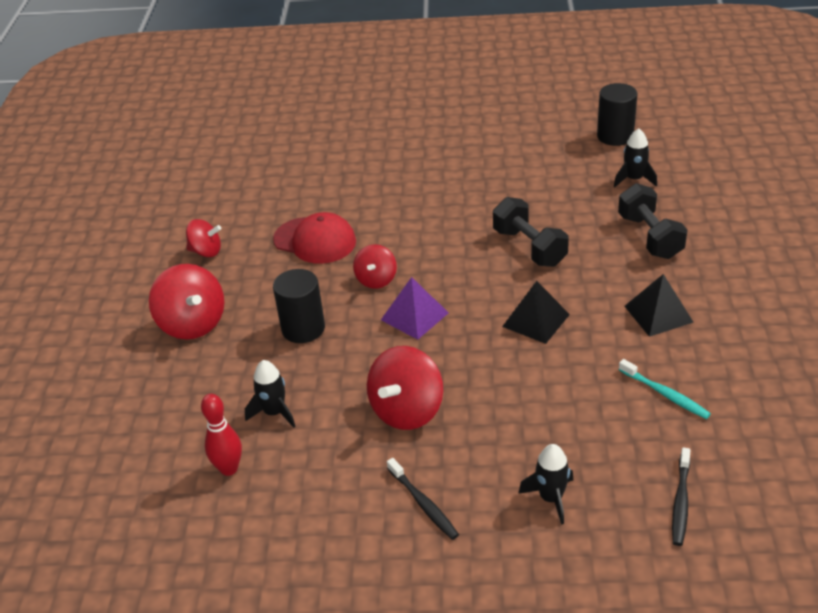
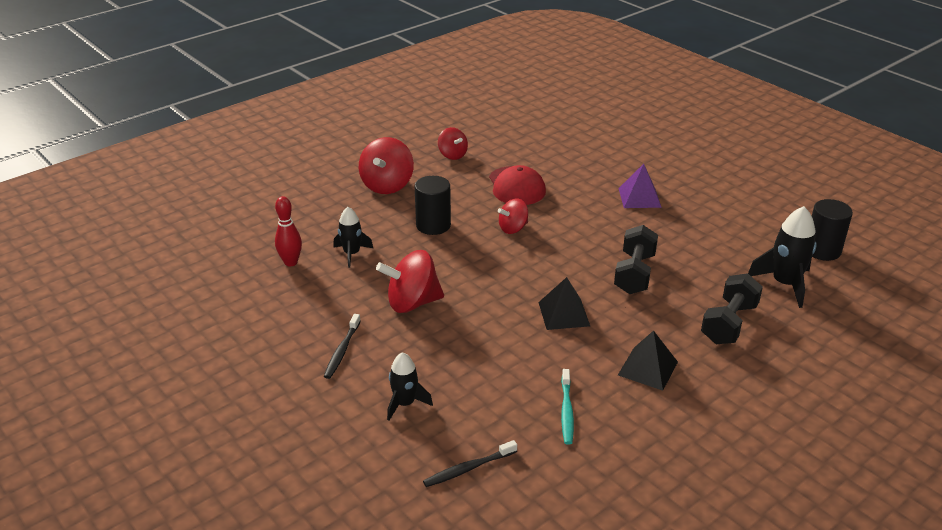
camera: 45 degrees right, 5 degrees down
purple pyramid [381,277,449,340] -> purple pyramid moved to [618,164,662,208]
black rocket [614,129,657,187] -> black rocket [748,206,817,308], size x1.58

